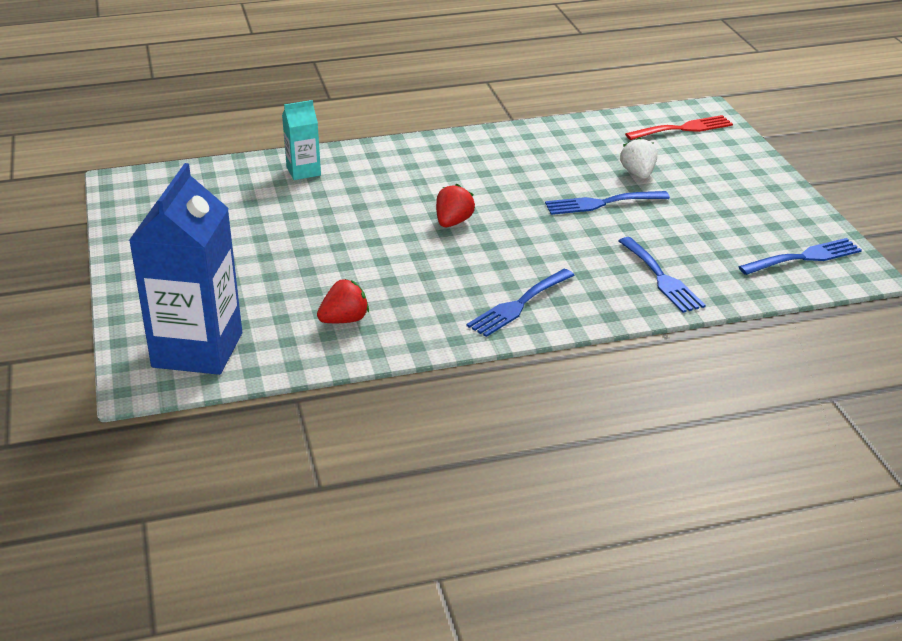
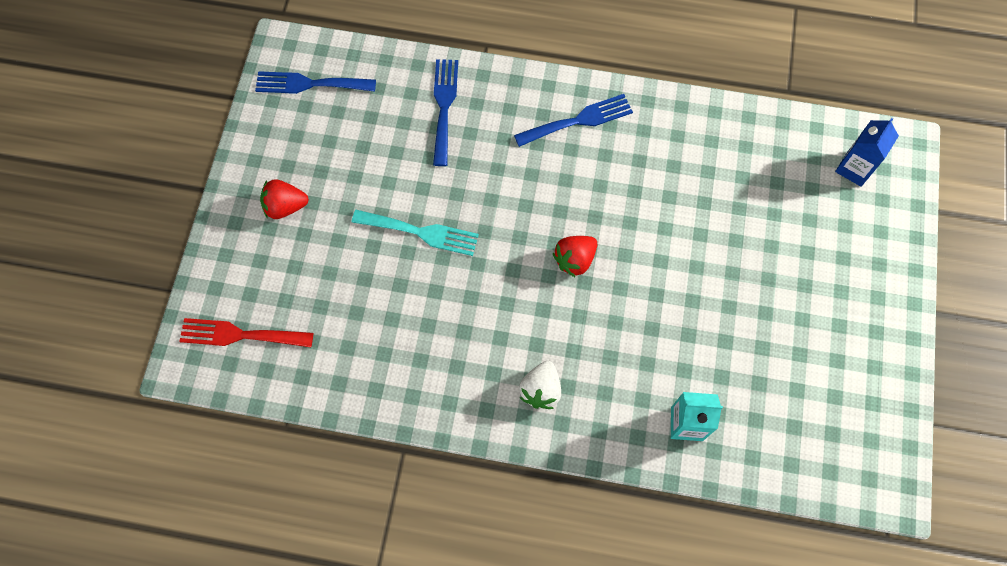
camera: 155 degrees left, 35 degrees up
blue carton [129,163,242,375] -> blue carton [835,118,899,187], size x0.49
red strawberry [317,279,369,323] -> red strawberry moved to [260,179,309,219]
blue fork [545,191,670,215] -> turquoise fork [352,210,479,256]
white strawberry [620,137,657,179] -> white strawberry moved to [519,361,561,409]

